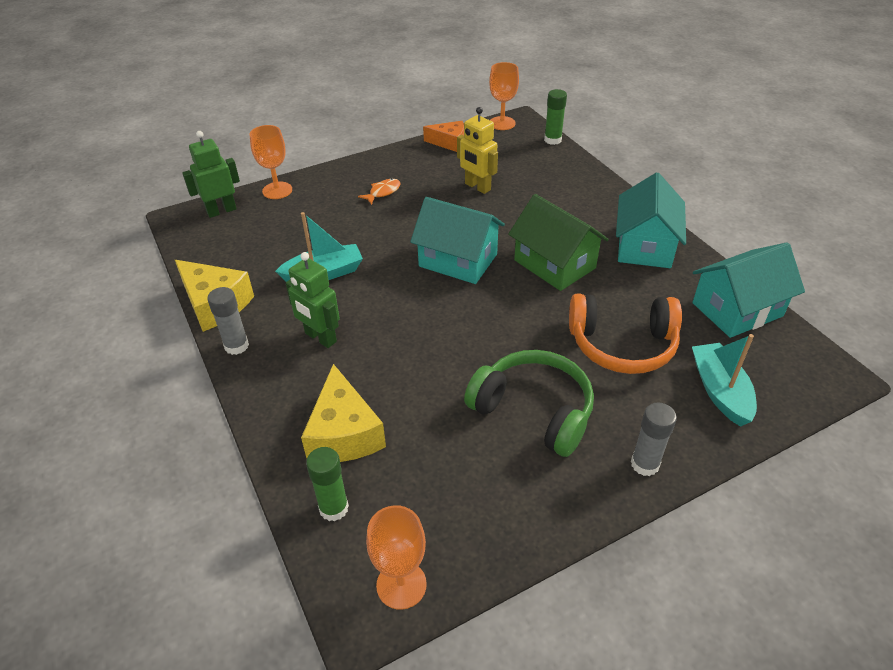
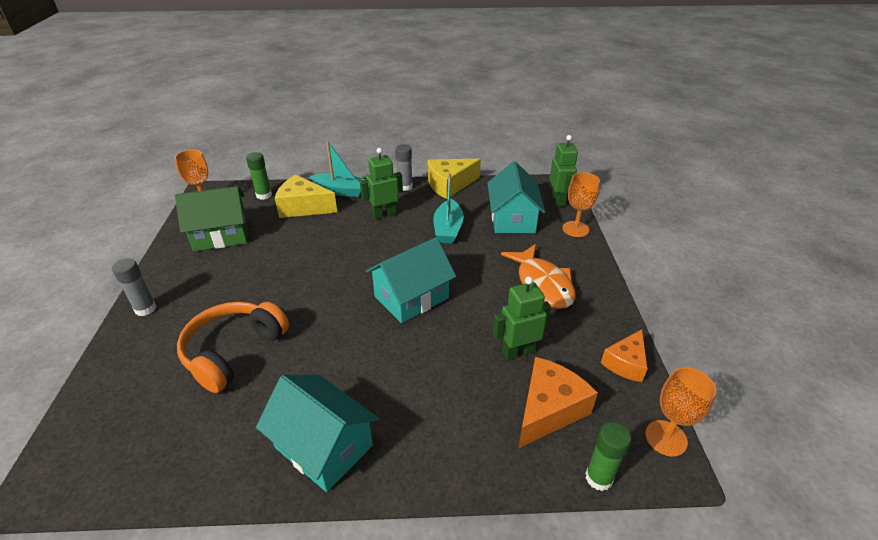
camera: 115 degrees right, 5 degrees down
orange fish [358,178,401,205] -> orange fish [501,244,576,309], size x2.09
yellow robot [457,107,498,194] -> green robot [493,276,551,360]
green headphones [464,350,594,457] -> none
green house [508,194,609,291] -> green house moved to [175,186,248,251]
turquoise house [692,242,805,338] -> turquoise house moved to [487,161,545,233]
turquoise boat [692,334,757,427] -> turquoise boat moved to [310,141,366,197]
none -> orange cheese [518,357,598,448]

